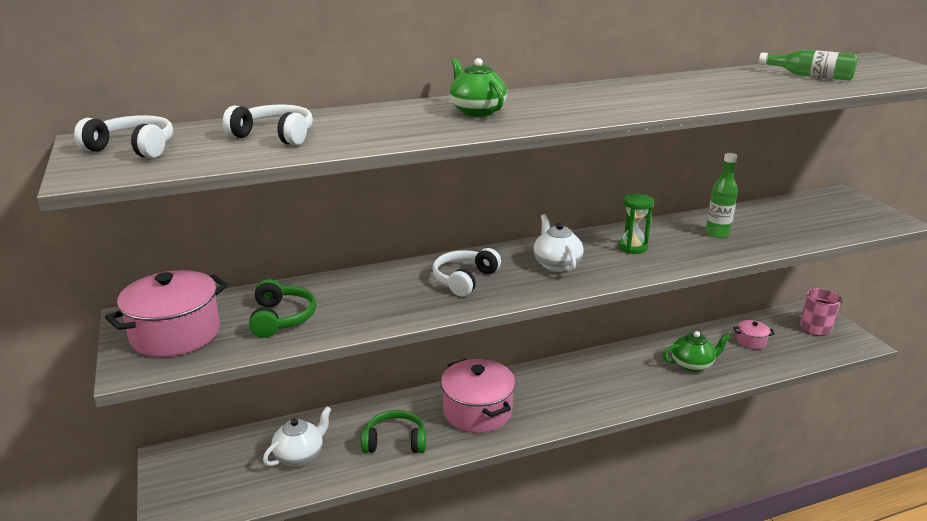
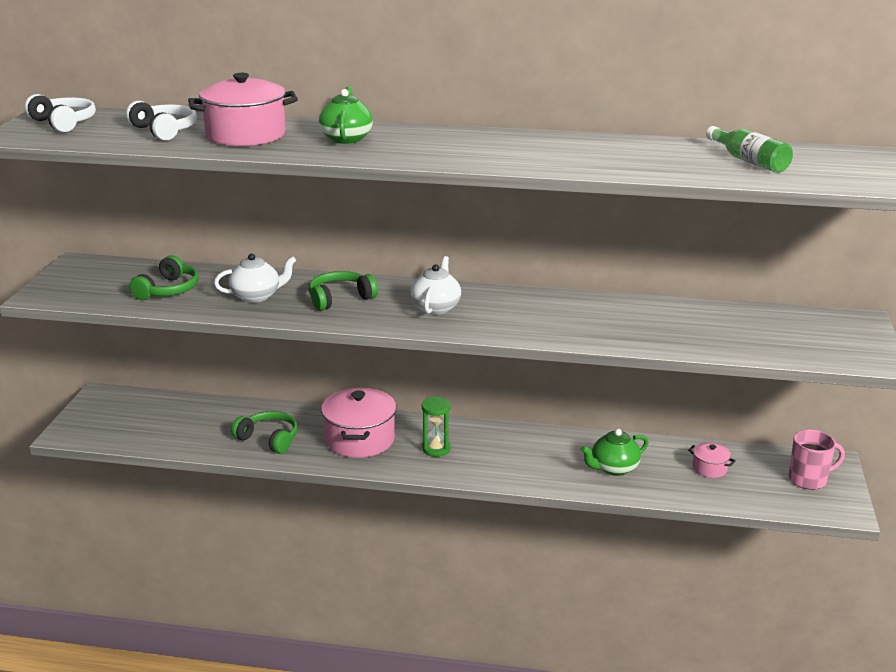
camera: 30 degrees right, 0 degrees up
pink pot [105,270,228,357] -> pink pot moved to [188,73,298,146]
white teapot [263,406,332,466] -> white teapot moved to [214,253,297,303]
white headphones [432,248,501,297] -> green headphones [309,271,378,311]
green hourglass [619,194,653,254] -> green hourglass moved to [422,396,451,457]
green teapot [663,331,731,372] -> green teapot turned 135 degrees clockwise [581,429,648,476]
green bottle [706,153,738,238] -> none

